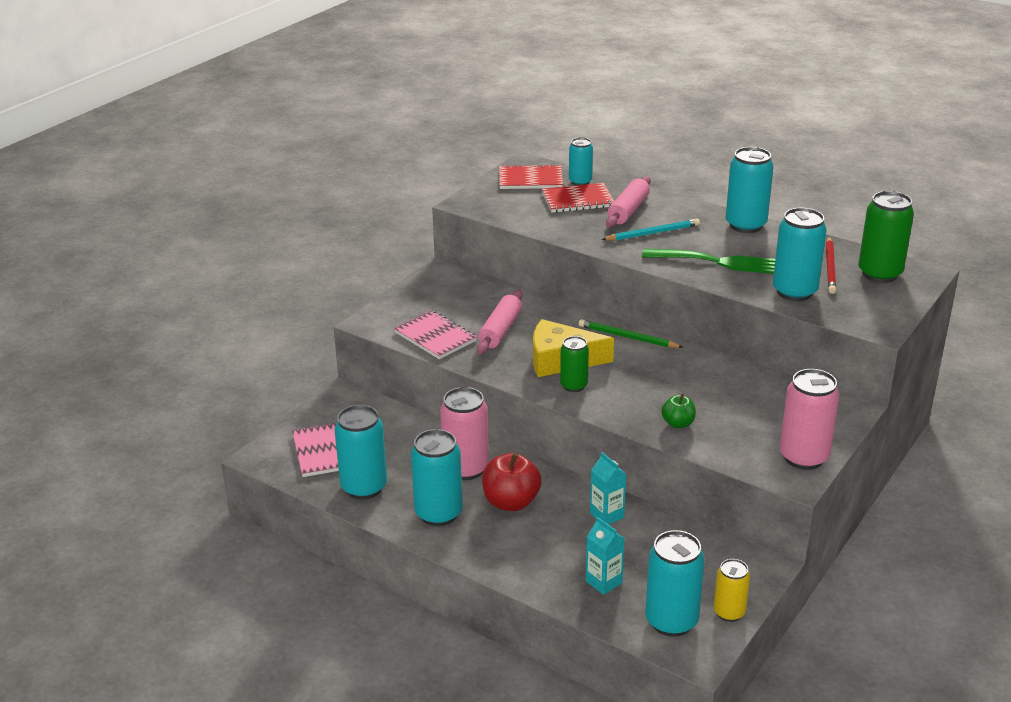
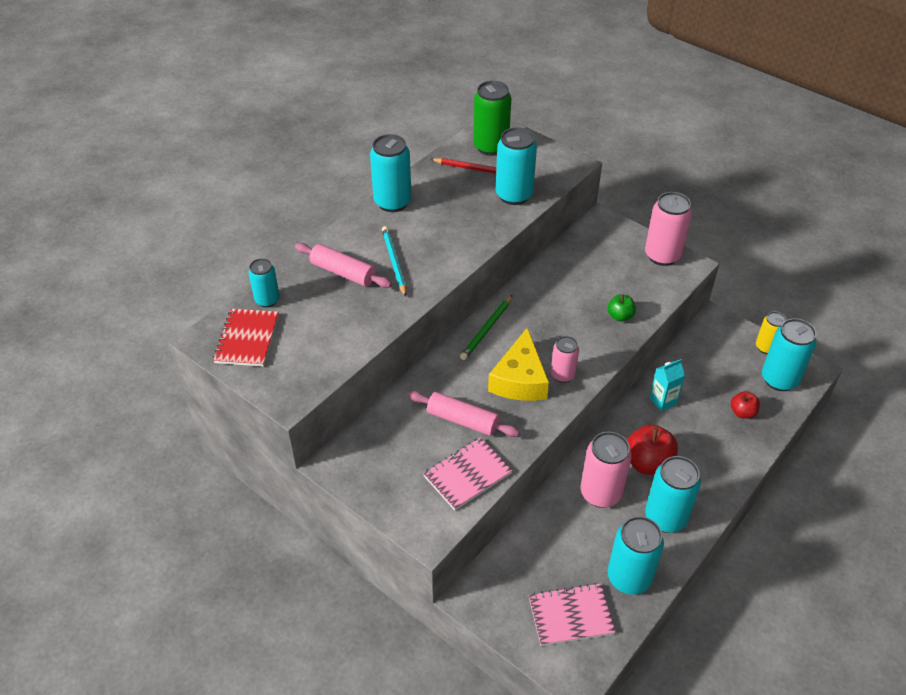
camera: 85 degrees left, 15 degrees up
red notebook [542,183,614,213] -> none
green can [560,336,589,392] -> pink can [551,336,579,383]
turquoise carton [586,517,625,595] -> red apple [731,391,760,419]
green fork [642,249,775,274] -> none

